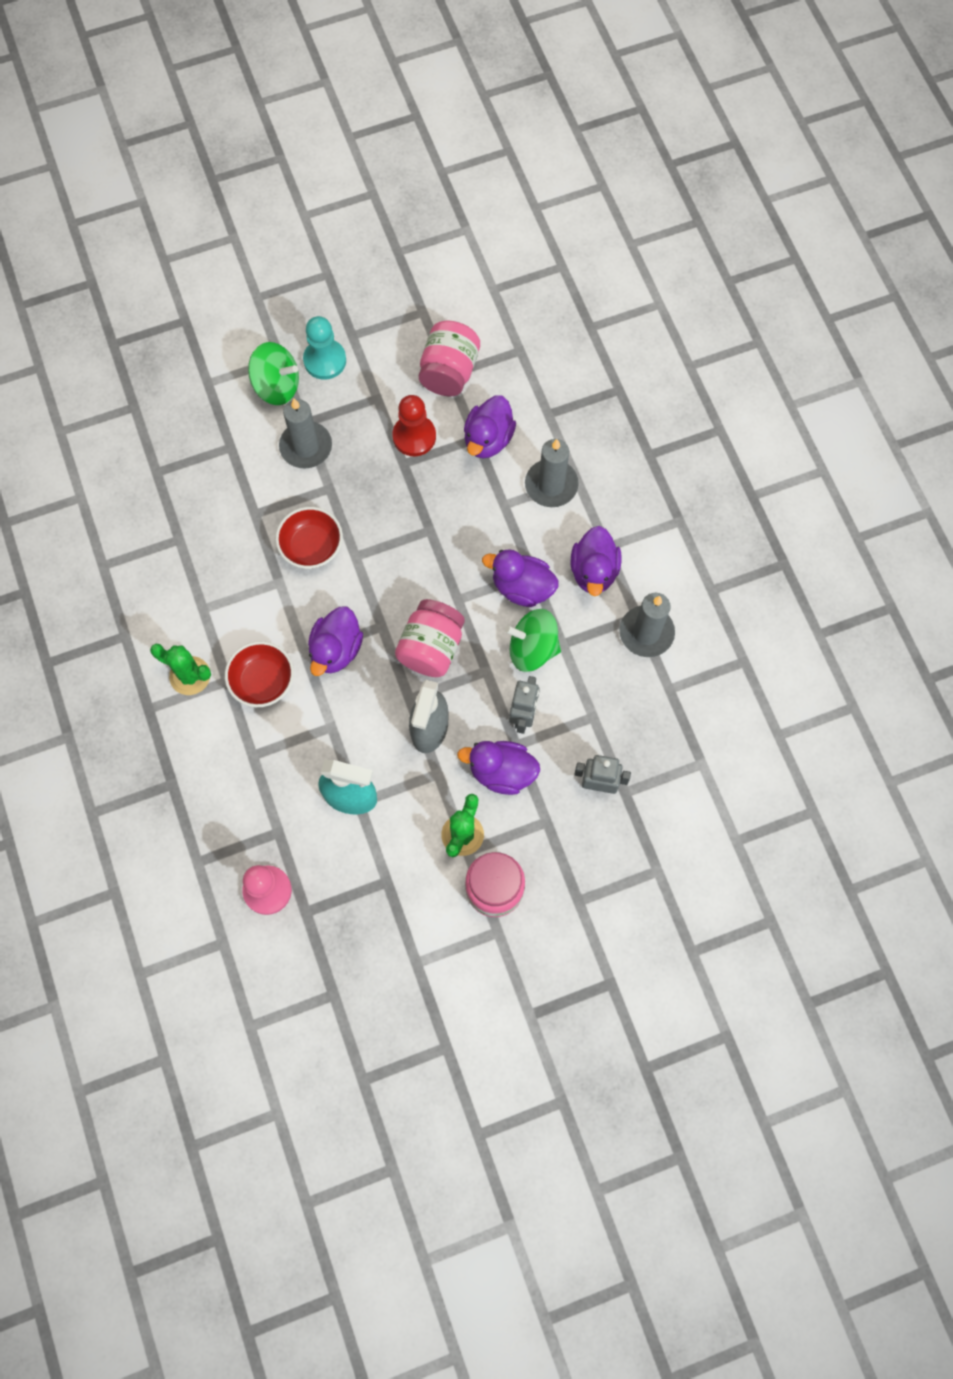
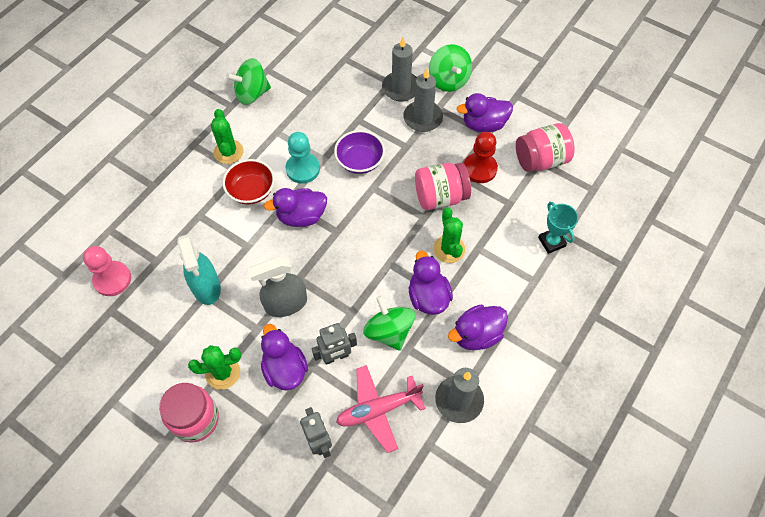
camera: 55 degrees right, 10 degrees down
red bowl [276,507,343,569] -> purple bowl [334,130,385,174]
turquoise pawn [303,316,346,380] -> turquoise pawn moved to [285,132,320,184]
pink jar [395,599,465,677] -> pink jar moved to [415,163,471,210]
purple duck [464,396,516,458] -> purple duck moved to [457,93,513,132]
grey candle [525,439,579,507] -> grey candle moved to [382,37,417,102]
none -> green spinning top [226,58,271,105]
none -> pink plane [336,365,426,453]
none -> green cactus [433,207,465,263]
none -> turquoise trophy [538,202,578,254]

